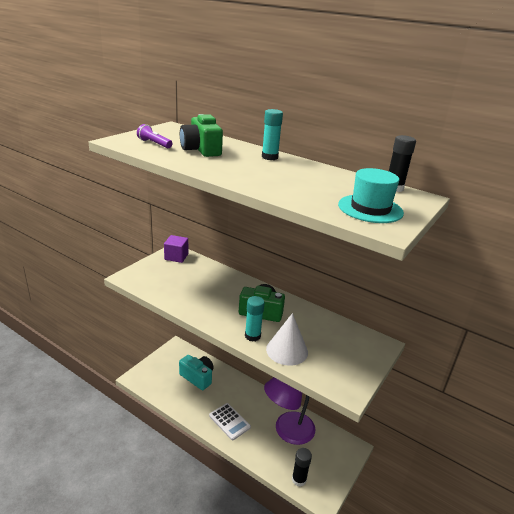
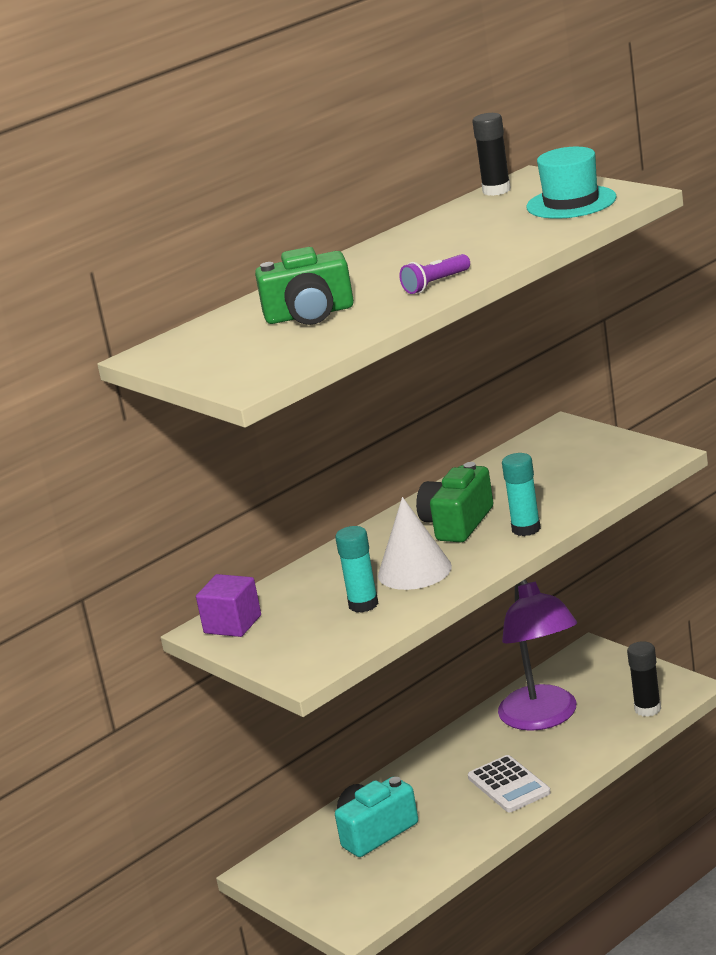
camera: 70 degrees left, 5 degrees down
purple flashlight [137,124,173,148] -> purple flashlight moved to [399,254,470,294]
white calculator [209,403,251,440] -> white calculator turned 90 degrees clockwise [468,755,551,812]
turquoise glue stick [262,109,283,160] -> turquoise glue stick moved to [335,526,379,613]
white cone [266,313,308,366] -> white cone moved to [378,497,452,590]

